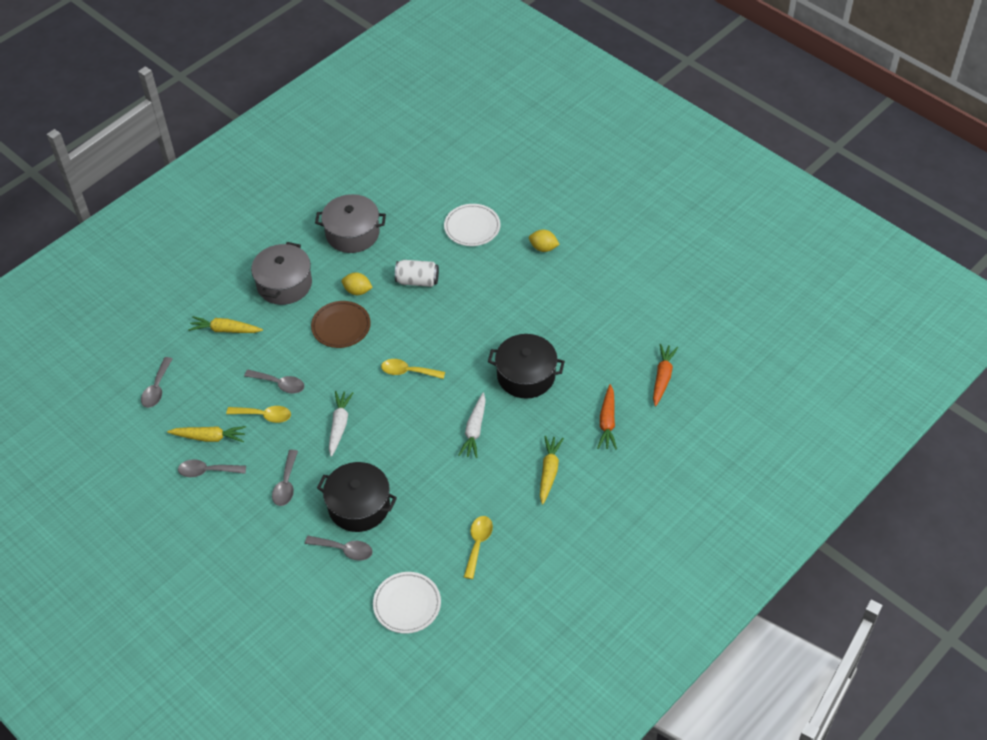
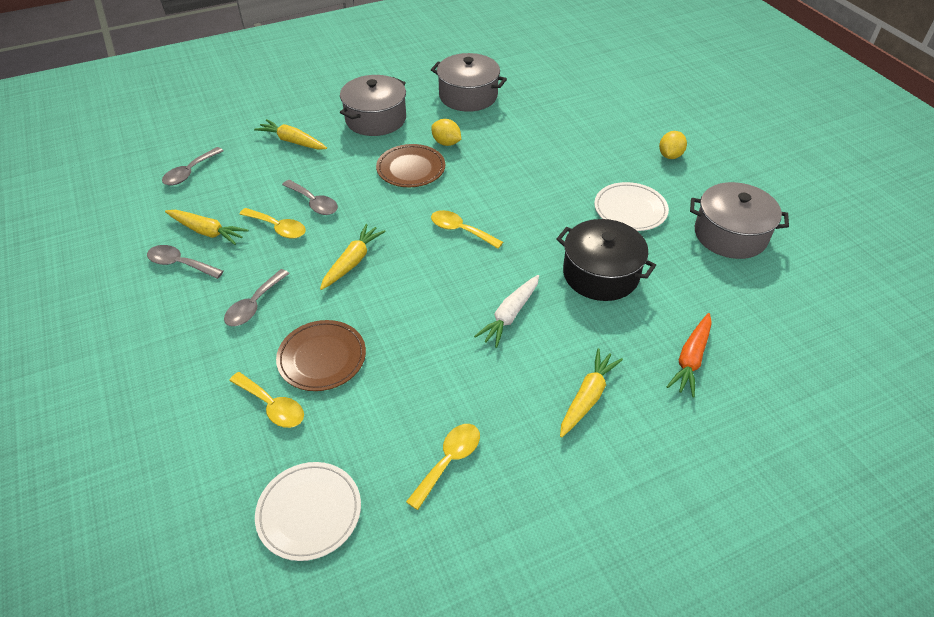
camera: 20 degrees right, 5 degrees down
grey spoon [305,536,373,561] -> yellow spoon [229,372,304,428]
black pot [317,462,397,532] -> brown plate [276,320,366,391]
white carrot [329,391,353,457] -> yellow carrot [320,224,386,290]
white can [395,260,439,287] -> none
white plate [444,204,500,246] -> white plate moved to [594,182,669,231]
yellow lemon [529,229,560,252] -> yellow lemon turned 75 degrees clockwise [659,131,687,159]
orange carrot [653,344,678,406] -> none
none -> grey pot [690,182,789,259]

